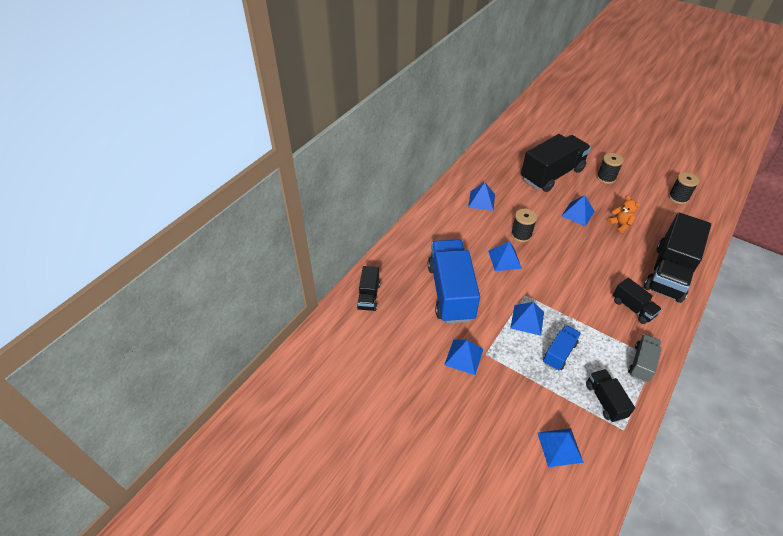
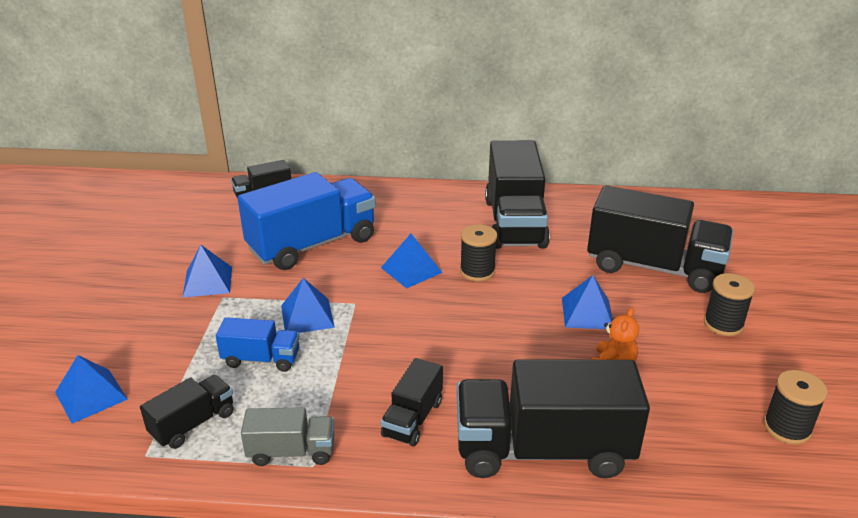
camera: 60 degrees right, 15 degrees down
blue pyramid [468,182,495,211] -> black truck [485,140,550,249]

